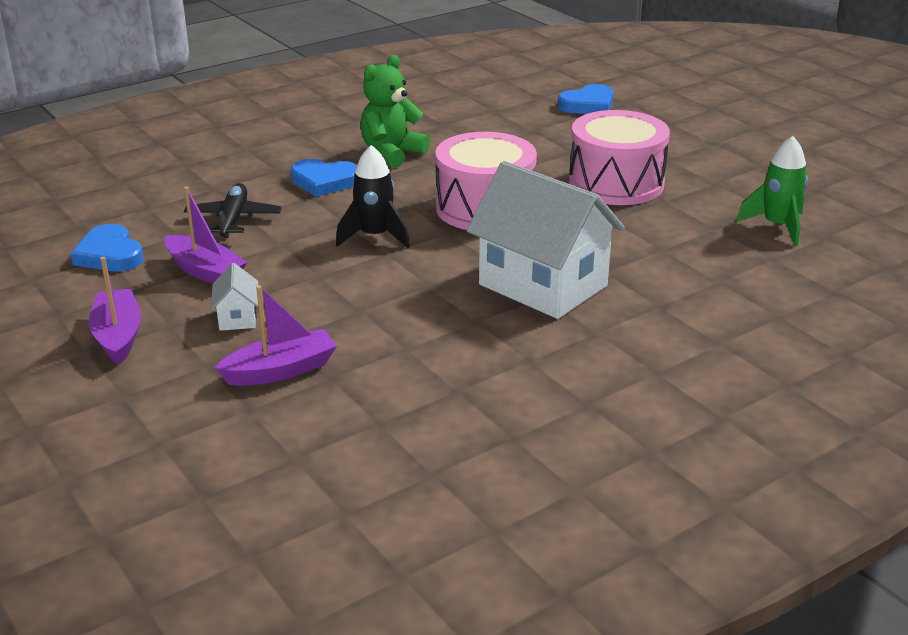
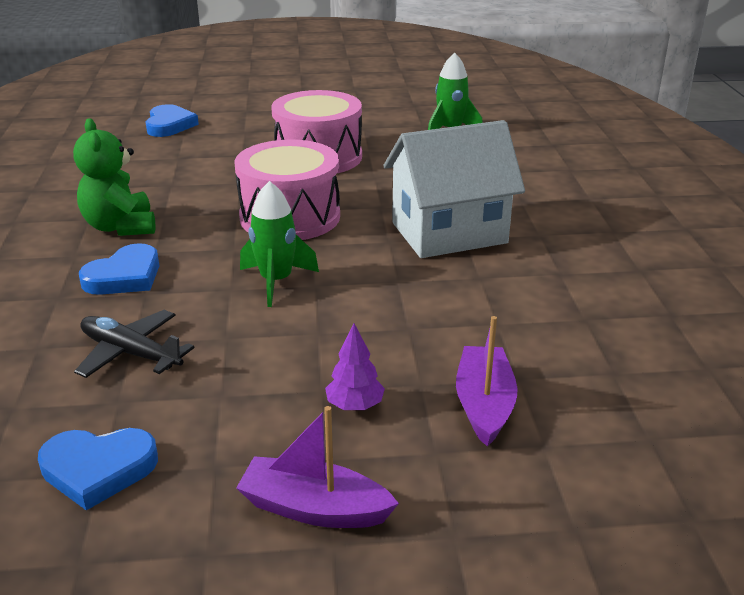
camera: 60 degrees left, 0 degrees up
purple boat [164,187,247,284] -> none
white house [211,263,258,331] -> purple tree [325,323,385,411]
black rocket [336,145,410,248] -> green rocket [240,181,319,307]

